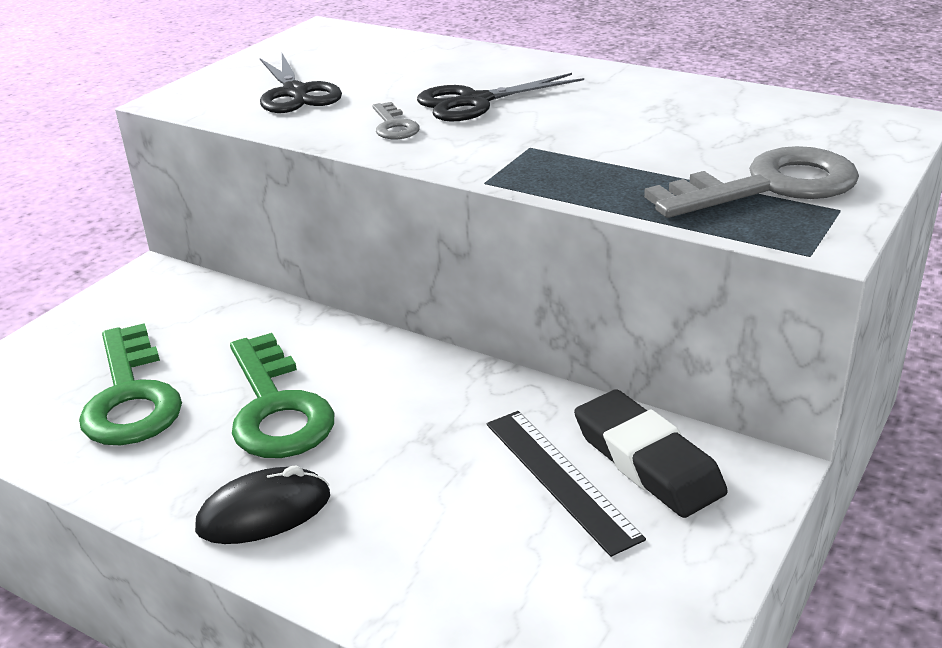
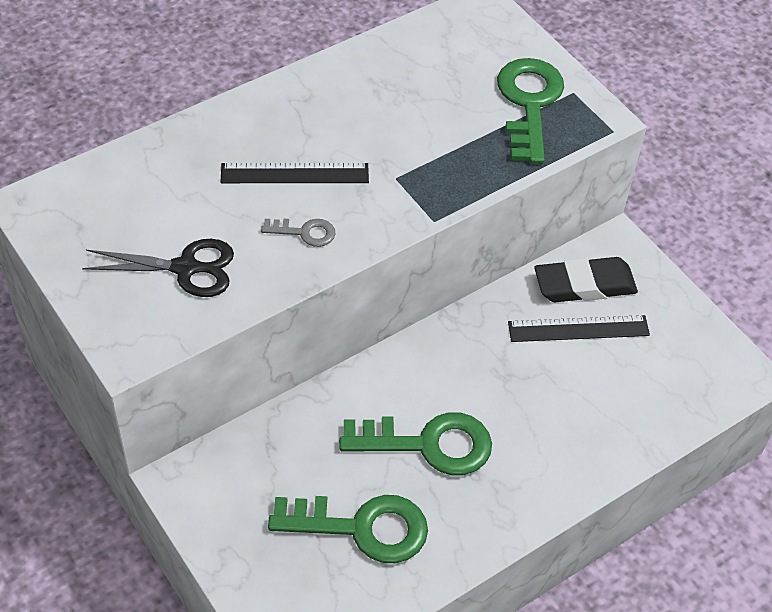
camera: 70 degrees left, 20 degrees up
black mouse [195,466,330,544] -> none
black scissors [417,73,584,122] -> black ruler [221,163,369,183]
grey key [644,146,859,218] -> green key [497,58,564,164]

